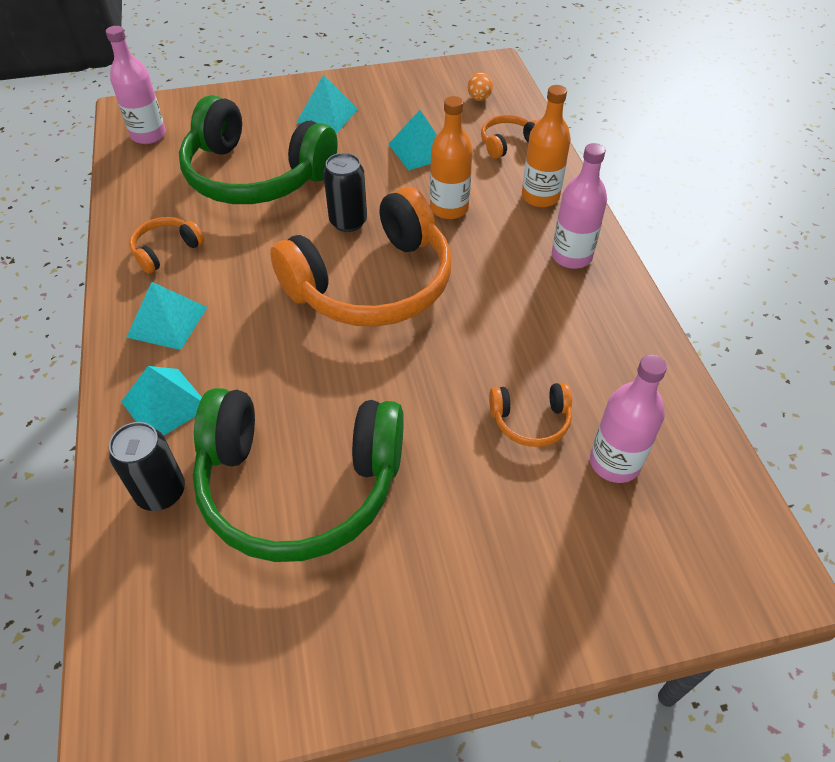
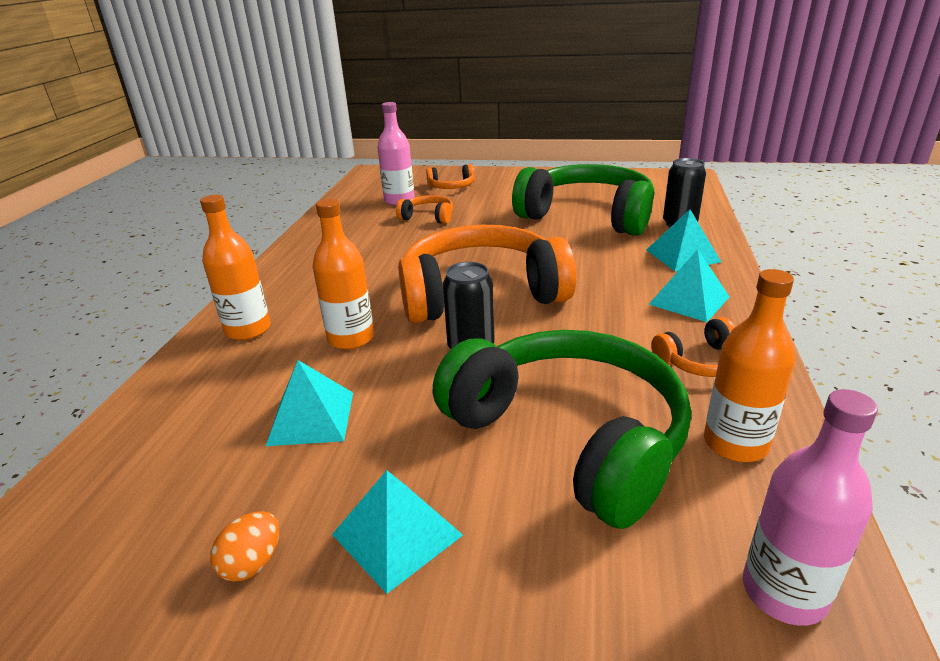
camera: 155 degrees left, 20 degrees down
orange egg [468,72,493,101] -> orange egg moved to [210,511,279,582]
orange headphones [481,115,538,159] -> orange headphones moved to [426,164,474,189]
pink bottle [552,143,607,269] -> none
none -> orange bottle [704,269,795,462]

